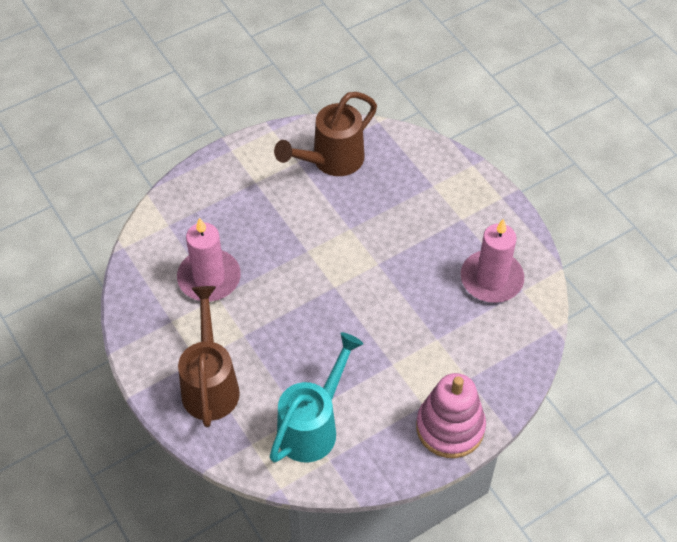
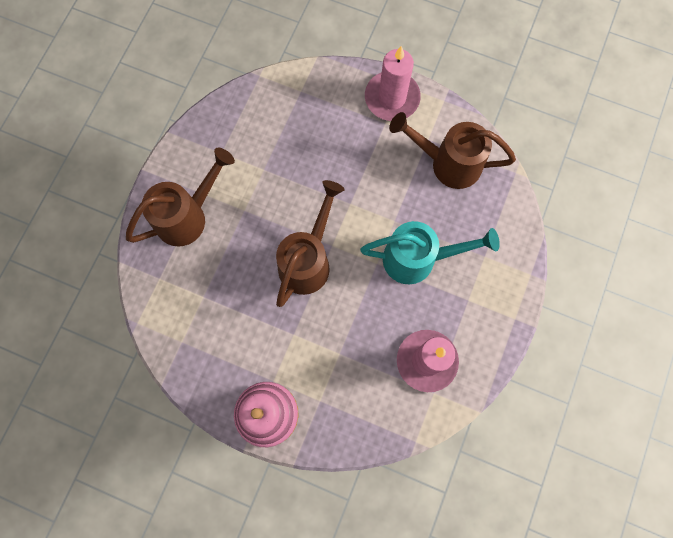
camera: 55 degrees right, 20 degrees up
pink candle [177,218,241,301] -> pink candle moved to [365,46,421,121]
turquoise watering can [269,332,363,462] -> turquoise watering can moved to [360,221,500,284]
none -> brown watering can [276,180,345,307]

